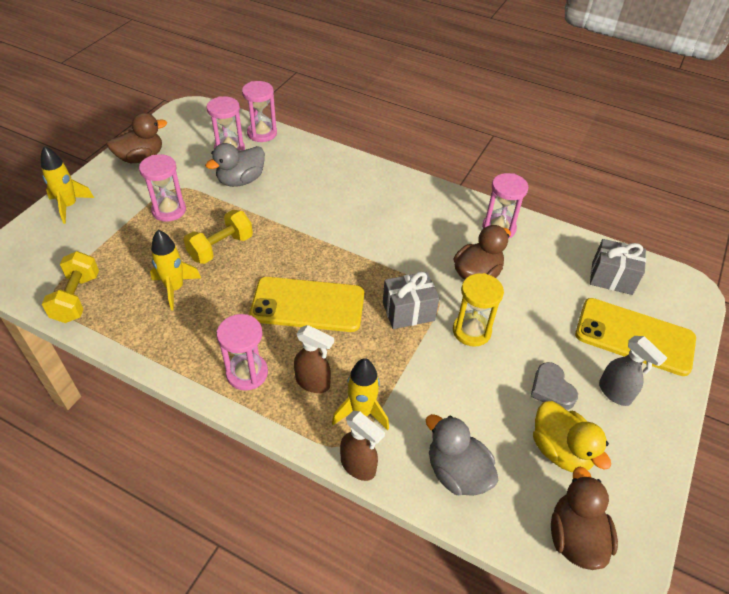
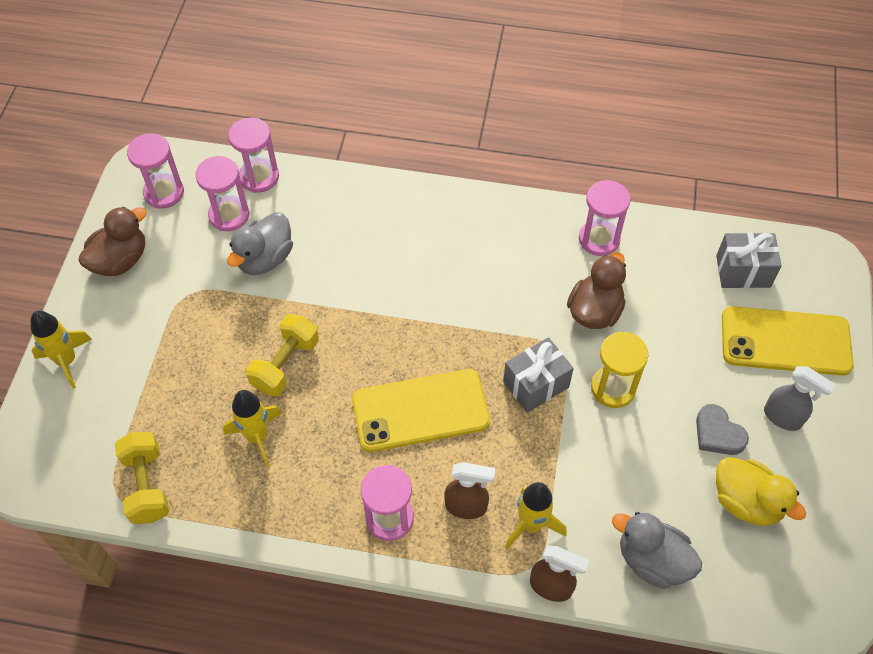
camera: 15 degrees left, 10 degrees up
pink hourglass [139,154,186,222] -> pink hourglass moved to [127,133,184,209]
brown duck [551,467,618,570] -> none

